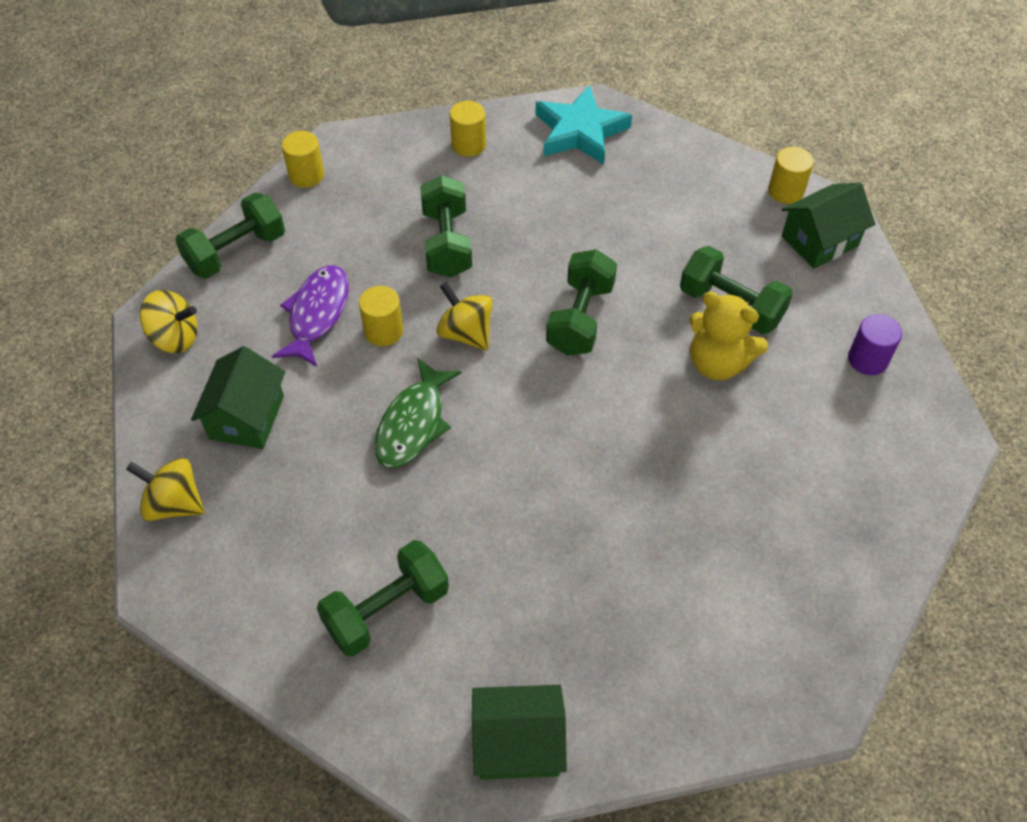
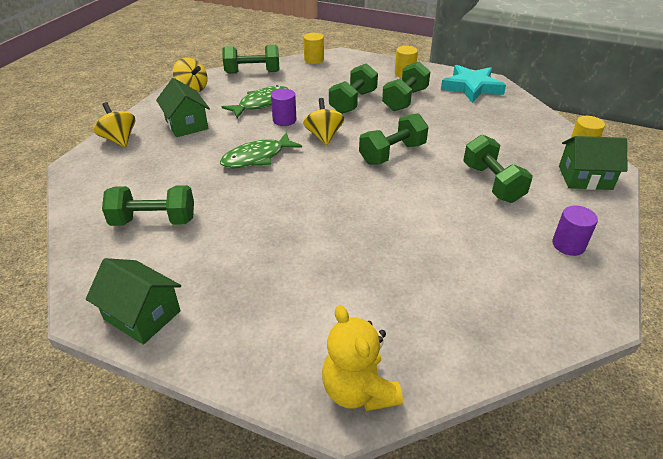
camera: 35 degrees right, 15 degrees down
green house [191,346,285,449] -> green house turned 75 degrees counterclockwise [156,78,210,137]
purple fish [272,265,349,367] -> green fish [222,85,288,118]
yellow cylinder [359,286,403,346] -> purple cylinder [271,89,296,126]
yellow teddy bear [690,292,768,380] -> yellow teddy bear moved to [322,305,403,411]
none -> green dumbbell [382,62,431,111]

